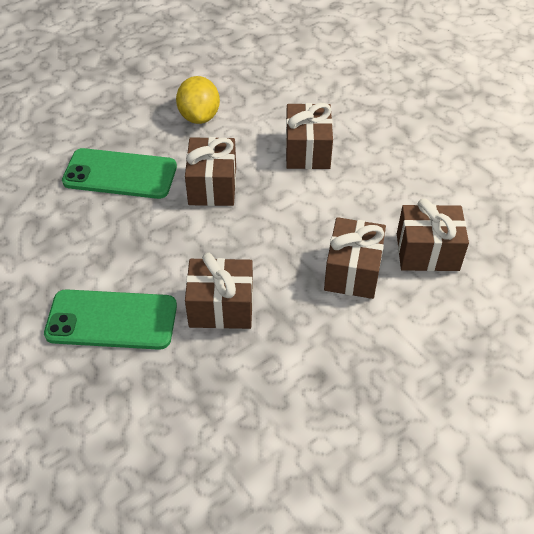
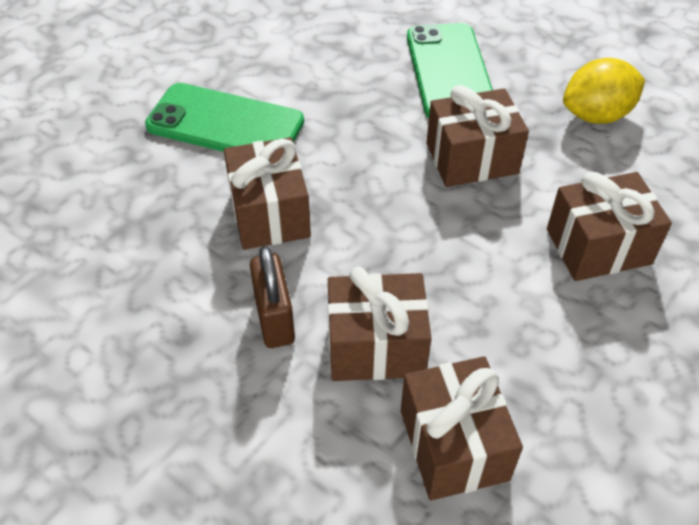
camera: 75 degrees right, 0 degrees up
green phone [44,289,177,350] -> green phone turned 60 degrees counterclockwise [145,83,304,152]
none -> brown padlock [250,246,295,348]

